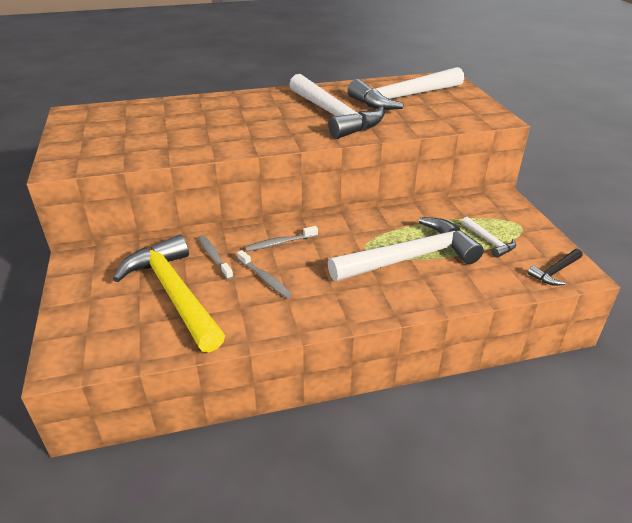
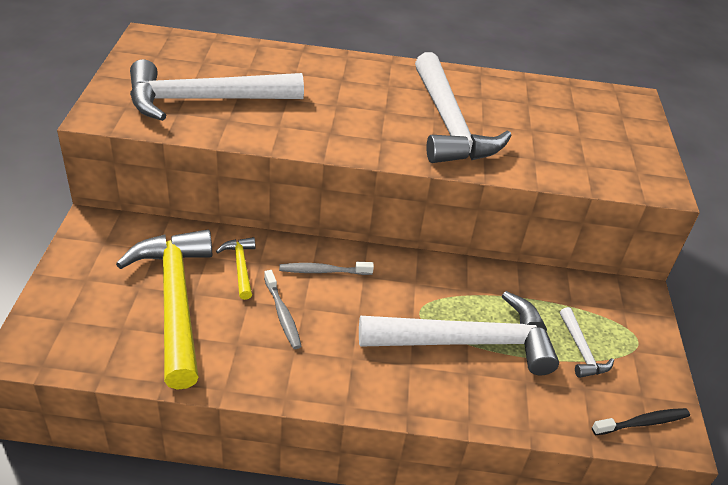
camera: 15 degrees right, 5 degrees up
grey toothbrush [198,235,233,280] -> yellow hammer [216,237,256,300]
white hammer [348,67,464,110] -> white hammer moved to [130,59,304,121]
black hammer [527,249,583,286] -> black toothbrush [592,408,690,435]

